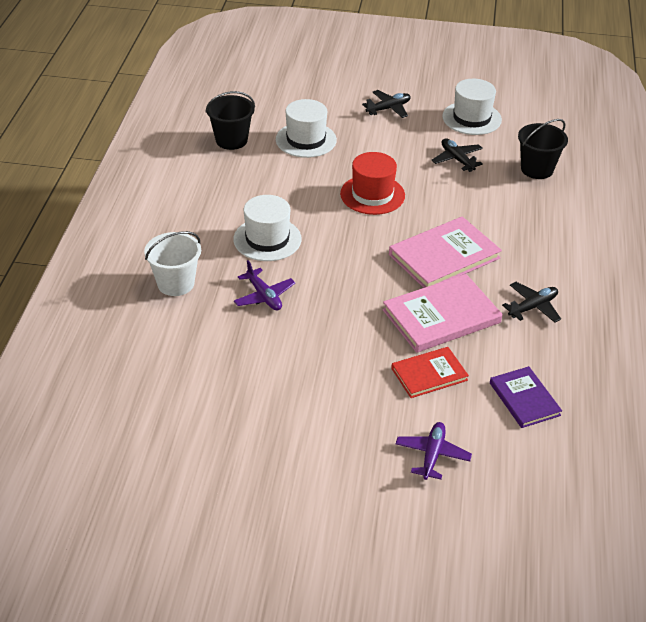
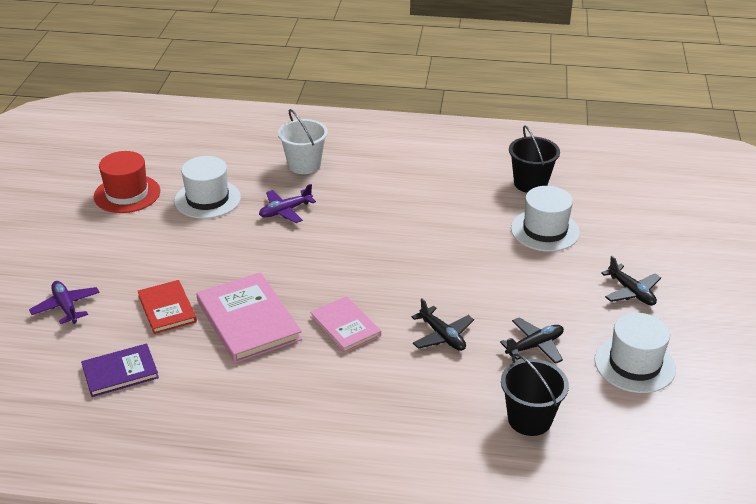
camera: 90 degrees right, 5 degrees down
white hat [233,195,302,261] -> white hat moved to [174,156,241,219]
red hat [340,152,405,215] -> red hat moved to [94,151,160,213]
pink book [389,216,502,288] -> pink book [310,296,381,353], size x0.62
purple plane [396,422,472,480] -> purple plane turned 135 degrees counterclockwise [29,281,100,324]
black plane [502,282,561,323] -> black plane moved to [412,298,474,351]

